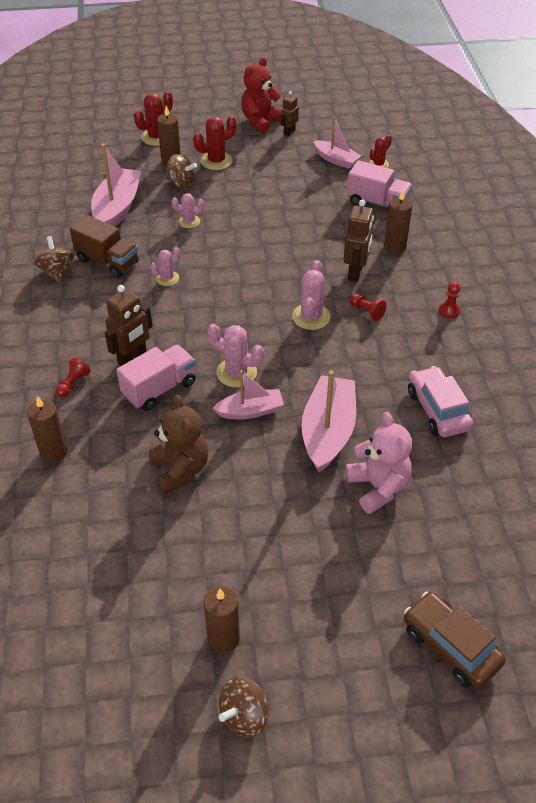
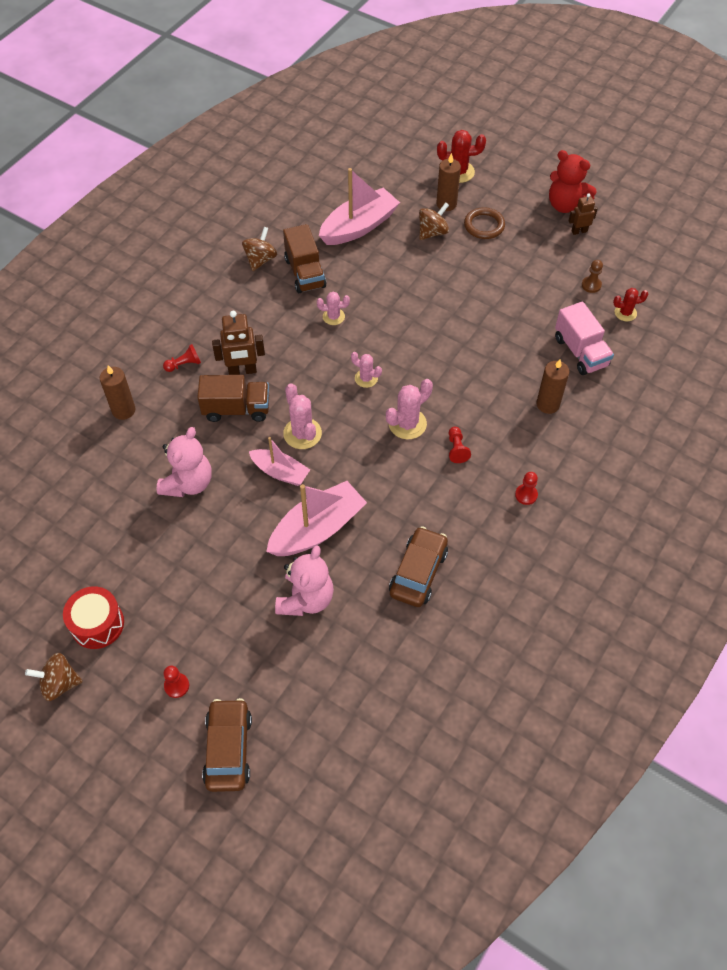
camera: 40 degrees right, 10 degrees up
pink truck [117,344,196,411] -> brown truck [197,375,269,422]
brown teddy bear [149,394,209,495] -> pink teddy bear [156,427,212,497]
brown spinning top [166,154,197,189] -> brown spinning top turned 105 degrees counterclockwise [419,202,449,240]
pink cactus [172,193,204,228] -> pink cactus moved to [351,352,382,388]
red cactus [193,116,237,170] -> brown ring [464,207,505,239]
brown candle [204,586,240,653] -> red drum [63,586,124,649]
red teddy bear [241,57,282,133] -> red teddy bear turned 135 degrees counterclockwise [549,150,596,213]
pink boat [314,116,361,169] -> brown pawn [582,260,603,293]
brown robot [344,199,374,282] -> none
pink car [408,366,473,437] -> brown car [389,526,448,607]
none -> red pawn [163,665,189,698]

